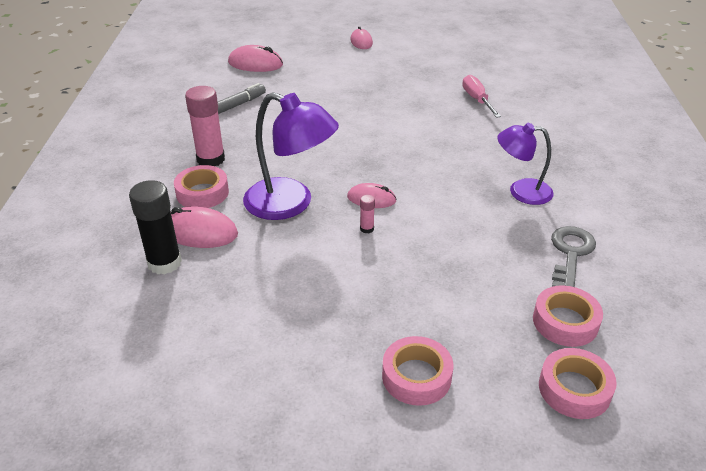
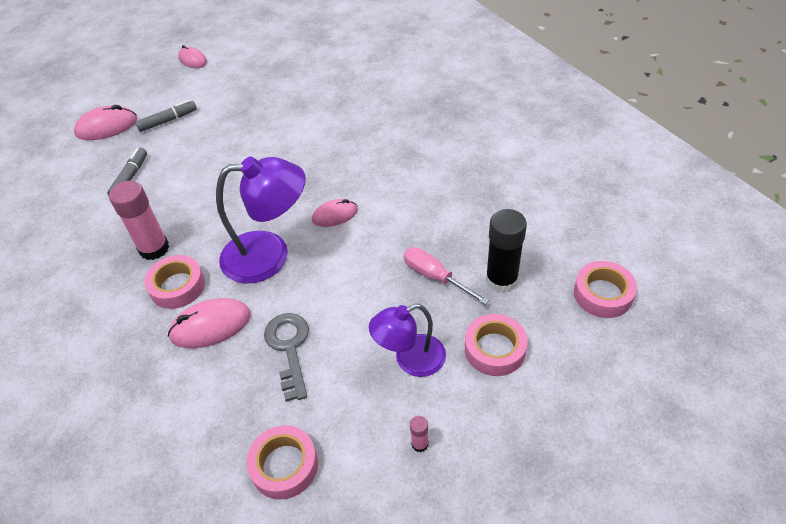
camera: 30 degrees left, 10 degrees up
black glue stick [129,180,182,274] -> black glue stick moved to [486,209,527,293]
pink glue stick [360,195,375,233] -> pink glue stick moved to [410,416,429,452]
pink screwdriver [462,75,501,118] -> pink screwdriver moved to [404,247,489,305]
purple lamp [497,123,554,205] -> purple lamp moved to [369,304,446,377]
pink tape [533,285,603,347] -> pink tape moved to [246,425,318,500]
grey key [551,226,596,287] -> grey key moved to [264,313,309,402]
none -> grey marker [135,100,197,132]

